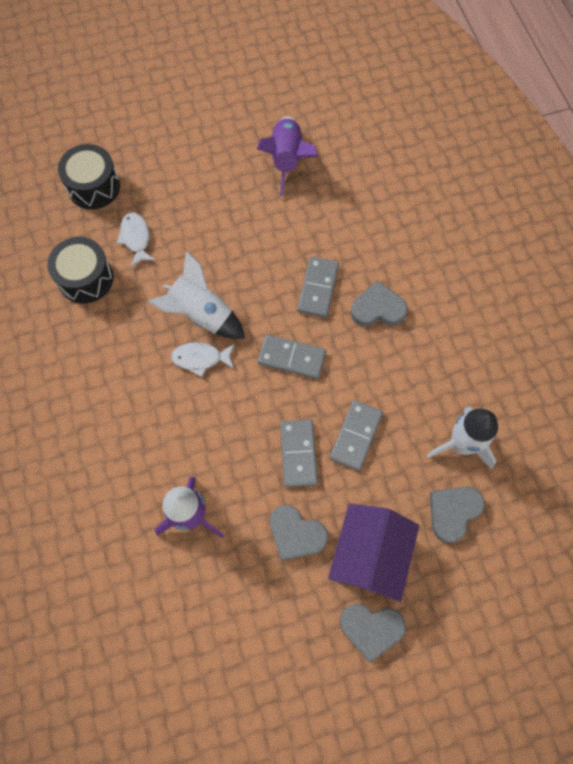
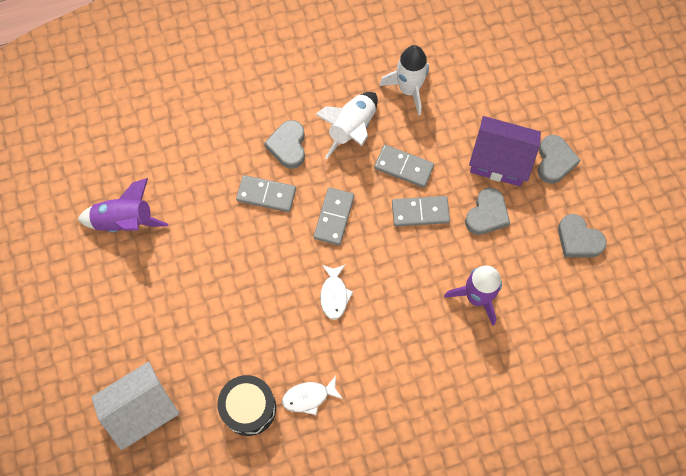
camera: 90 degrees left, 0 degrees up
black drum [58,144,120,209] -> white house [91,362,179,450]
white fish [116,213,155,266] -> white fish moved to [282,376,343,415]
white rocket [148,250,245,339] -> white rocket moved to [315,92,378,159]
grey heart [430,487,485,543] -> grey heart moved to [558,214,607,257]

